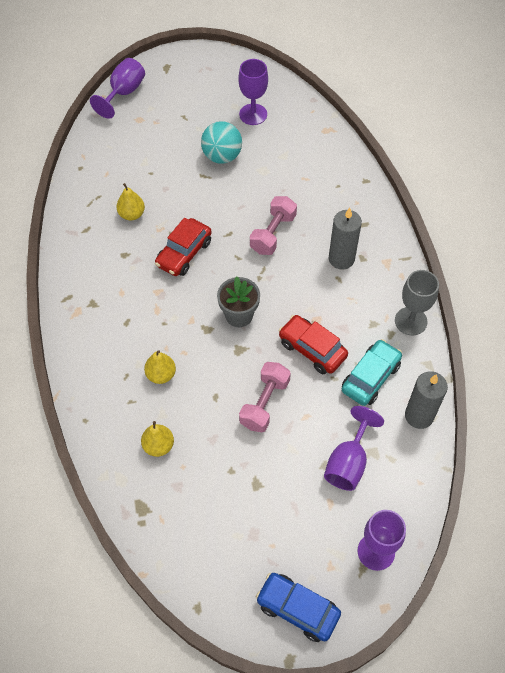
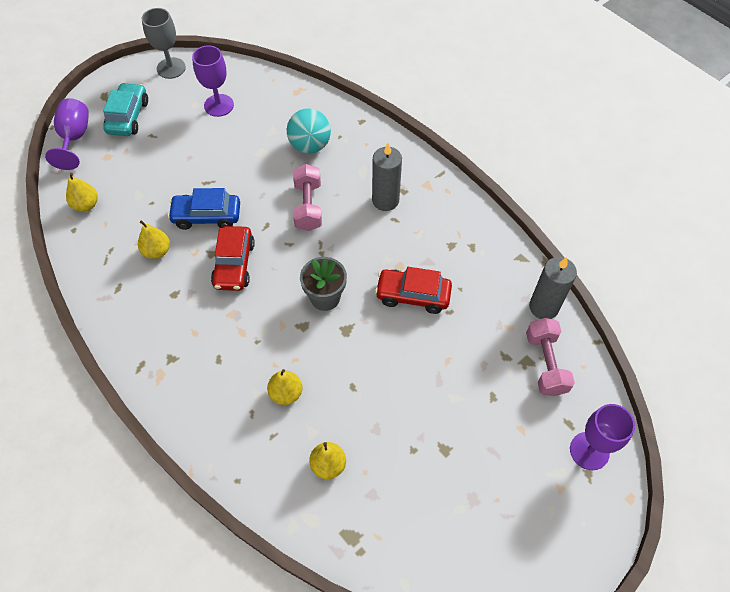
camera: 30 degrees left, 0 degrees up
turquoise ball [201,121,242,164] -> turquoise ball moved to [287,109,331,154]
pink dumbbell [239,362,291,432] -> pink dumbbell moved to [526,318,575,396]
blue car [256,573,341,642] -> blue car moved to [168,188,240,230]
purple goblet [324,406,384,491] -> none
turquoise car [342,339,402,406] -> turquoise car moved to [103,83,148,136]
grey goblet [395,270,439,336] -> grey goblet moved to [141,8,186,79]
none -> yellow pear [66,173,98,212]

